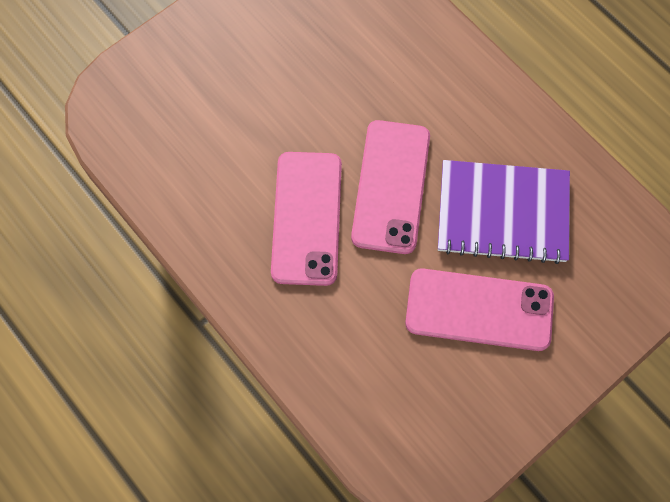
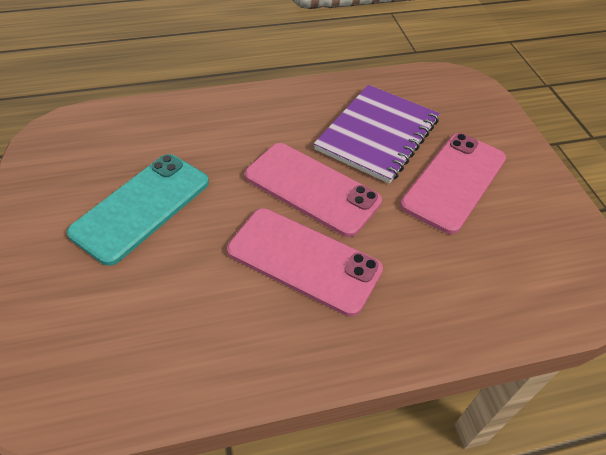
camera: 65 degrees left, 20 degrees down
none -> turquoise phone [67,154,209,266]

